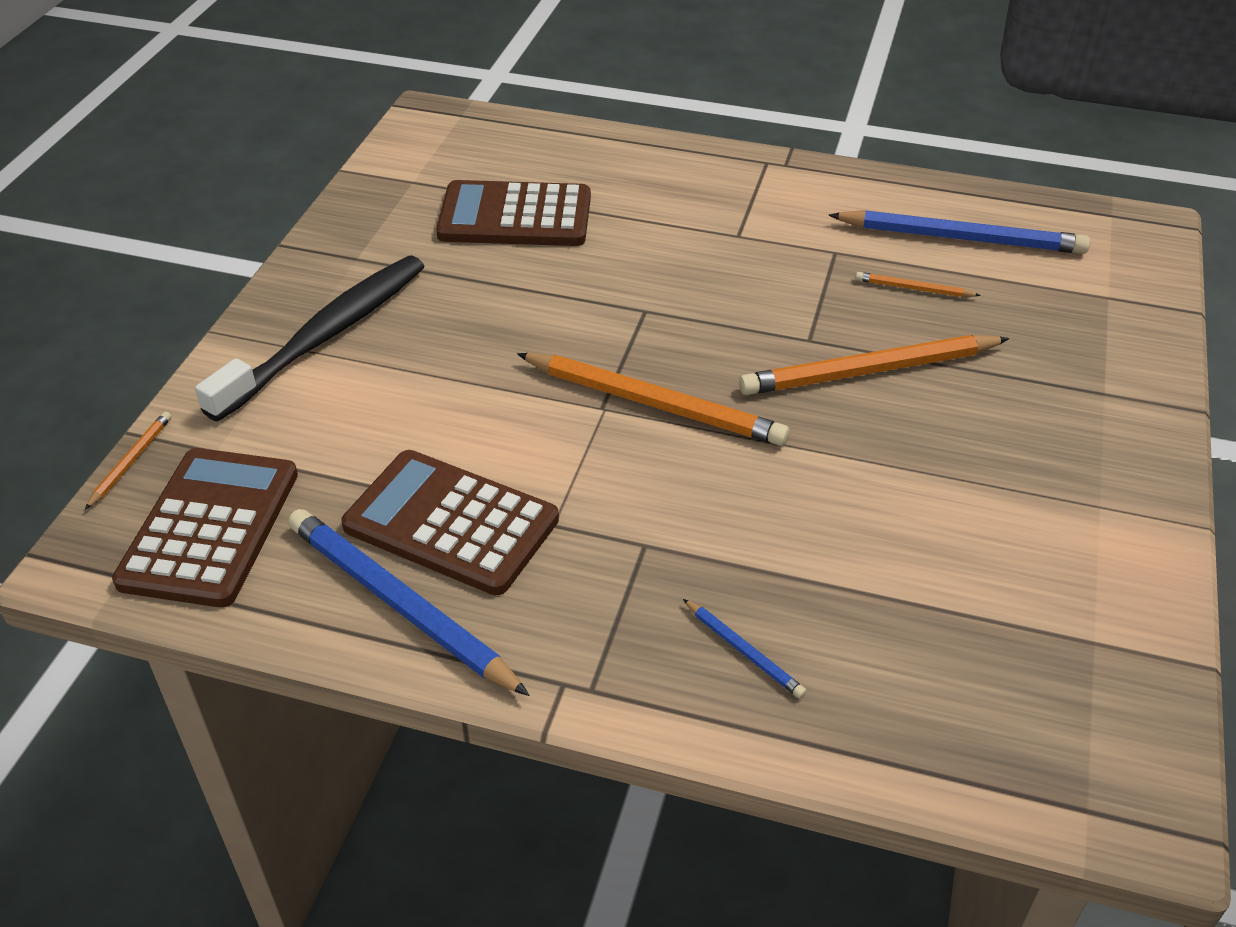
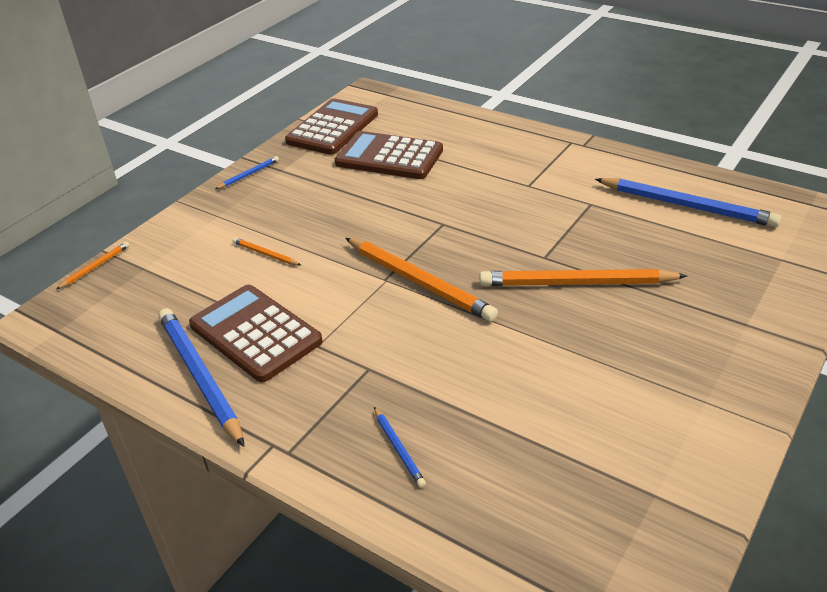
camera: 20 degrees right, 5 degrees down
brown calculator [112,448,298,608] -> brown calculator moved to [285,98,378,155]
black toothbrush [195,256,424,421] -> none
orange pencil [855,272,981,297] -> orange pencil moved to [233,237,301,265]
none -> blue pencil [215,156,279,189]

